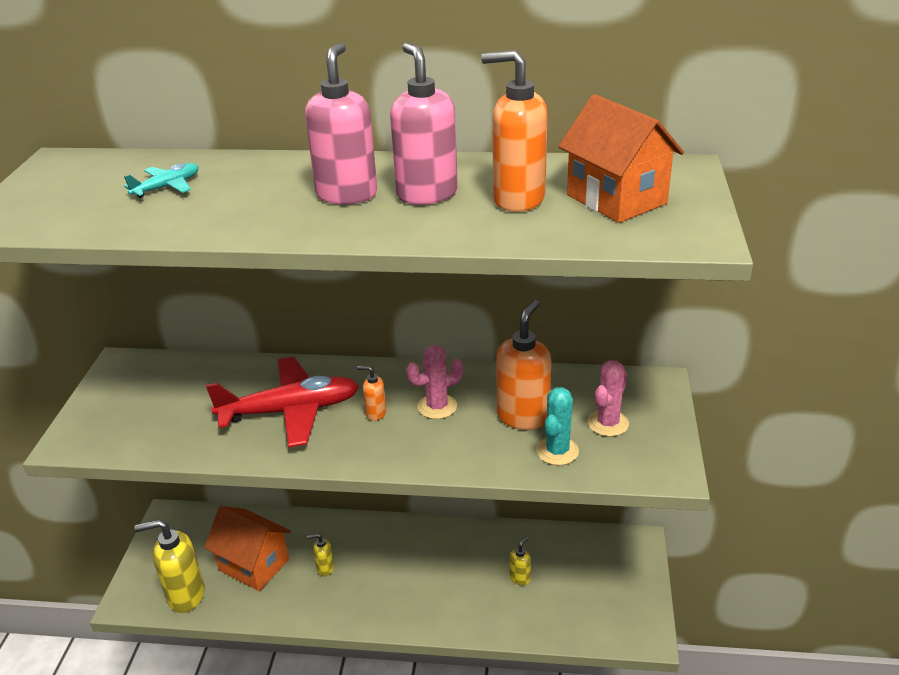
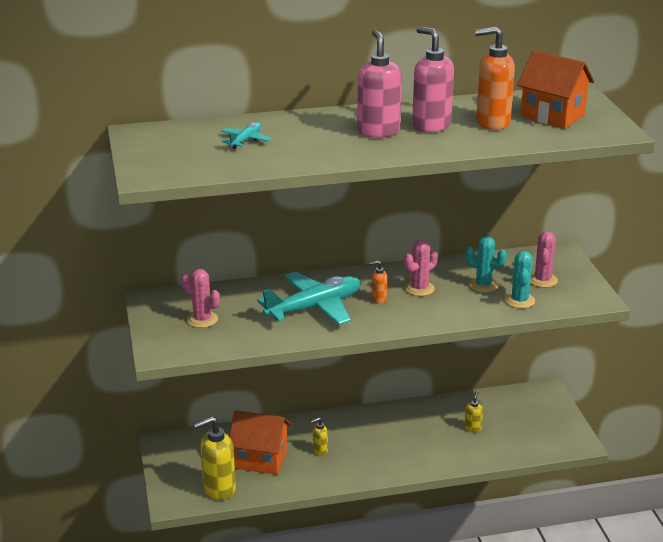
camera: 20 degrees left, 5 degrees down
red plane [206,357,359,447] -> turquoise plane [257,272,361,325]
orange soap dispenser [496,300,551,430] -> turquoise cactus [465,236,507,293]
none -> pink cactus [181,269,220,328]

